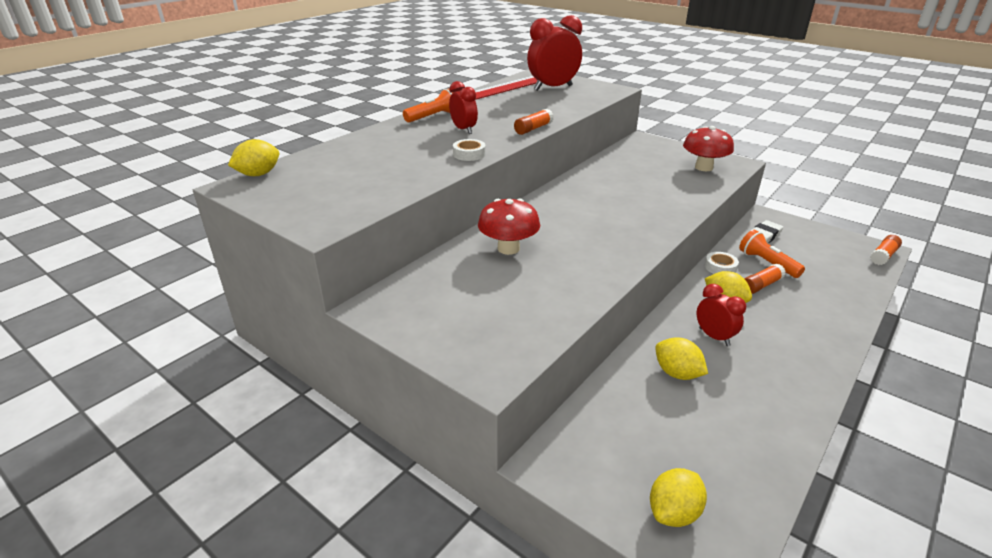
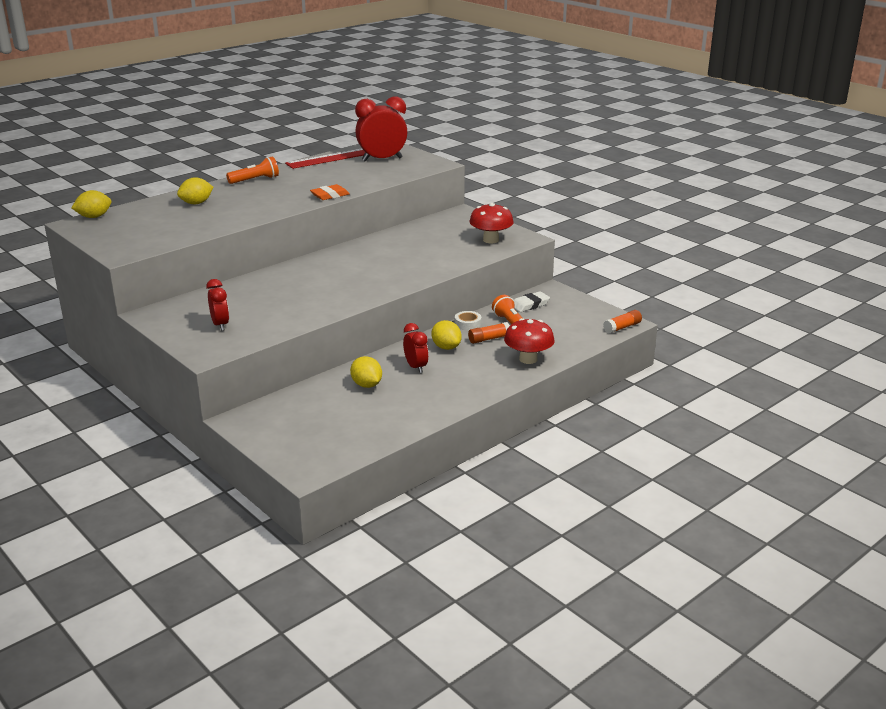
camera: 10 degrees right, 5 degrees down
red clock [449,81,478,134] -> red clock moved to [206,279,229,331]
white tape [453,139,486,161] -> none
red mushroom [478,199,540,255] -> red mushroom moved to [504,318,554,364]
orange glue stick [514,108,554,135] -> orange eraser [310,184,350,200]
yellow lemon [650,468,707,527] -> yellow lemon moved to [177,177,213,204]

